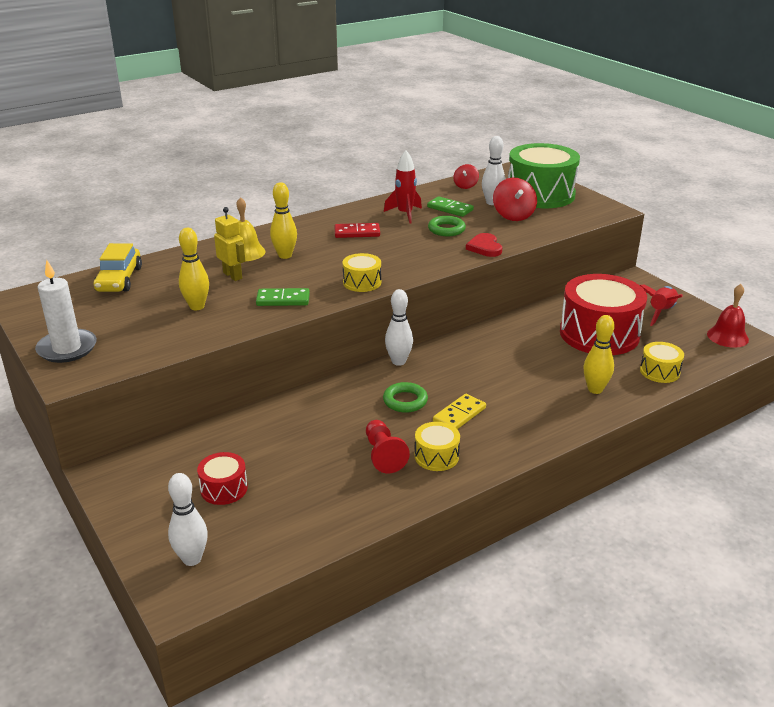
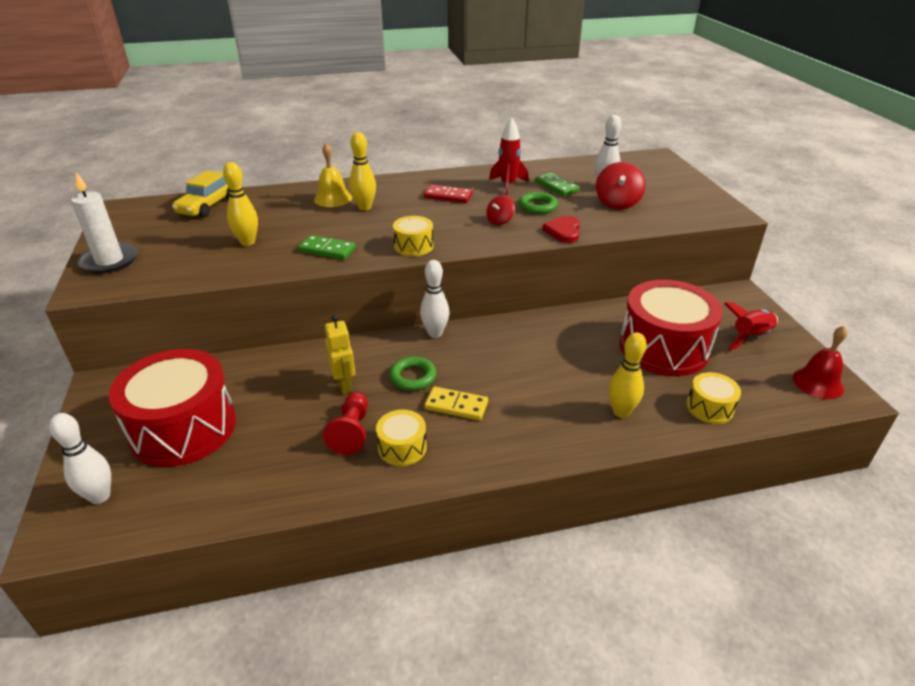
camera: 20 degrees right, 5 degrees up
red drum [197,452,248,505] -> red drum [109,349,236,467], size x2.16
yellow robot [214,207,245,281] -> yellow robot moved to [325,315,355,394]
yellow domino [433,394,486,429] -> yellow domino turned 45 degrees clockwise [424,386,488,420]
red spinning top [453,164,479,189] -> red spinning top moved to [486,195,515,225]
green drum [508,143,580,208] -> none

